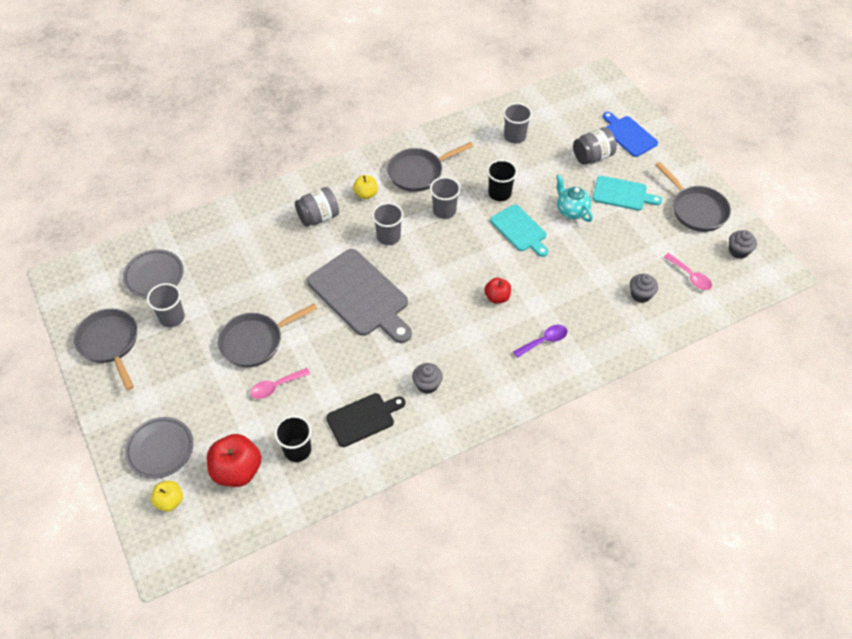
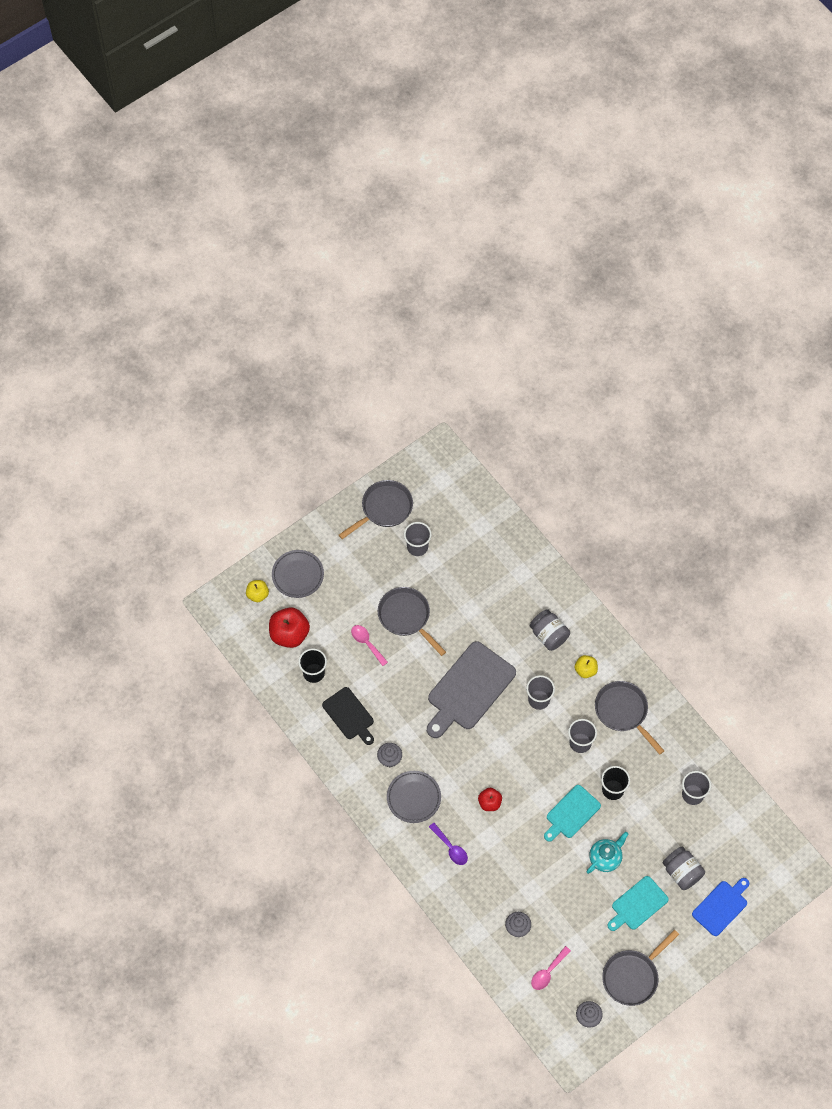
camera: 80 degrees right, 10 degrees up
grey plate [123,249,184,298] -> grey plate moved to [387,771,441,823]
turquoise cutting board [593,176,662,211] -> turquoise cutting board turned 45 degrees clockwise [607,876,669,931]

